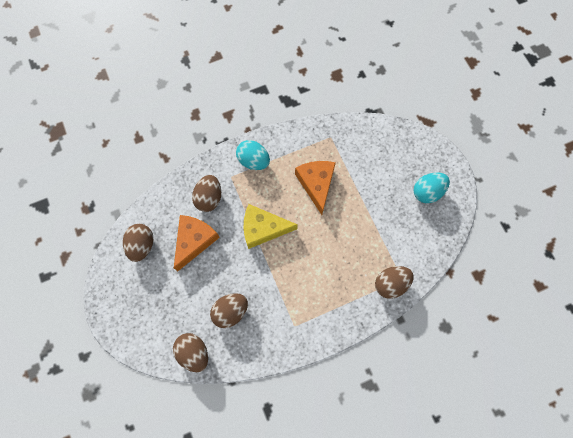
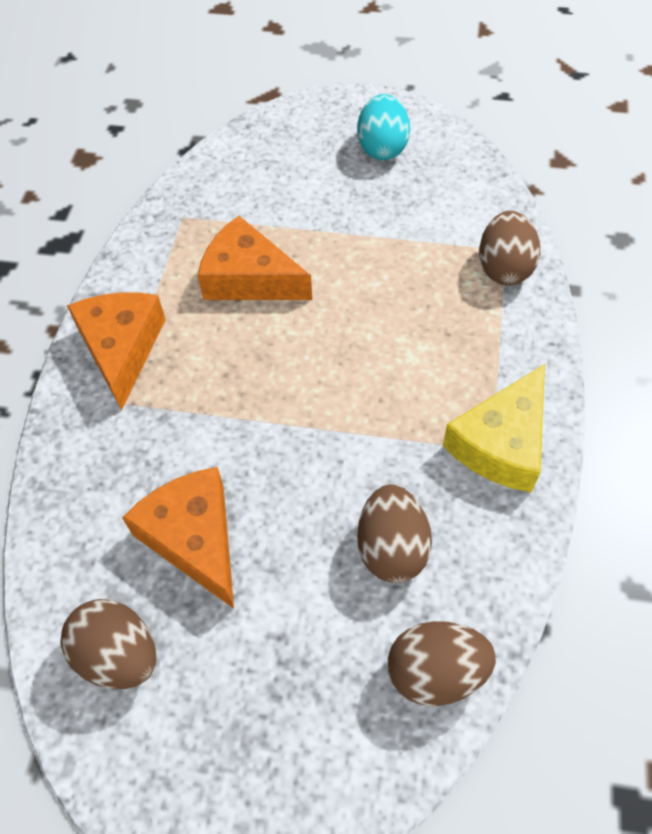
camera: 55 degrees left, 15 degrees down
brown egg [192,175,221,212] -> none
turquoise egg [236,140,270,170] -> orange cheese [67,292,166,411]
yellow cheese [244,204,298,249] -> yellow cheese moved to [443,364,545,493]

